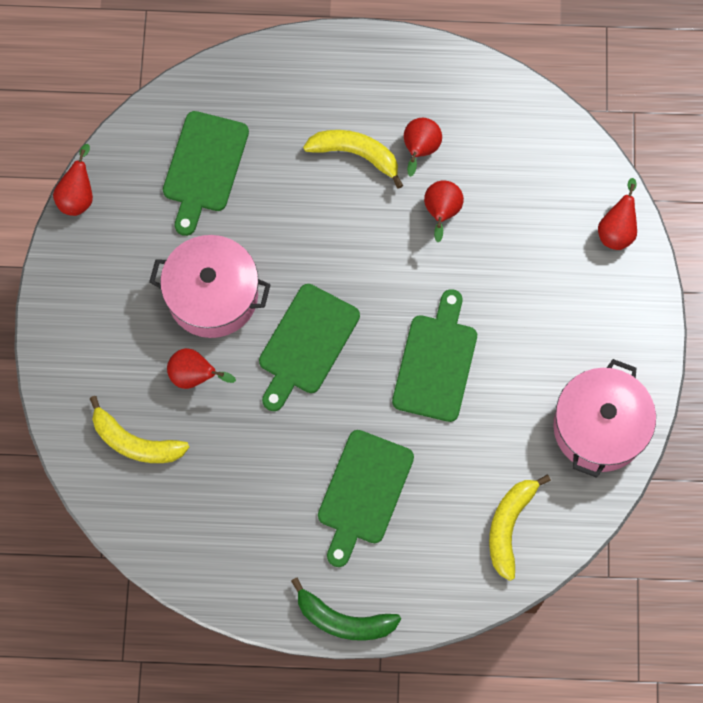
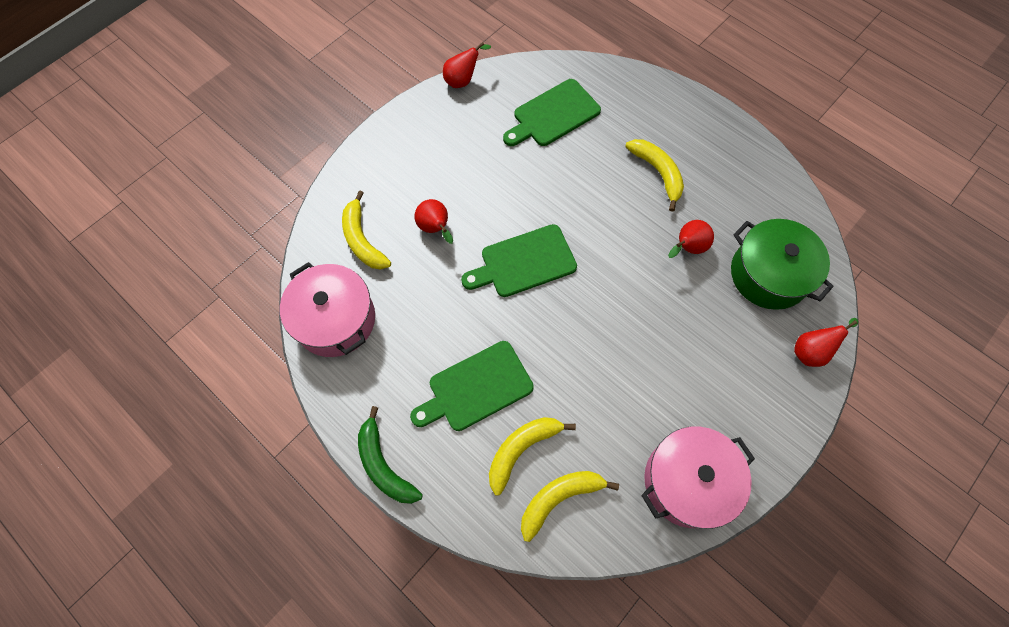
camera: 40 degrees right, 5 degrees down
pink pot [149,235,271,338] -> pink pot moved to [280,262,375,357]
green cutting board [392,289,477,422] -> none
red pear [404,118,442,177] -> none
none -> yellow banana [489,417,576,495]
none -> green pot [731,219,834,310]

